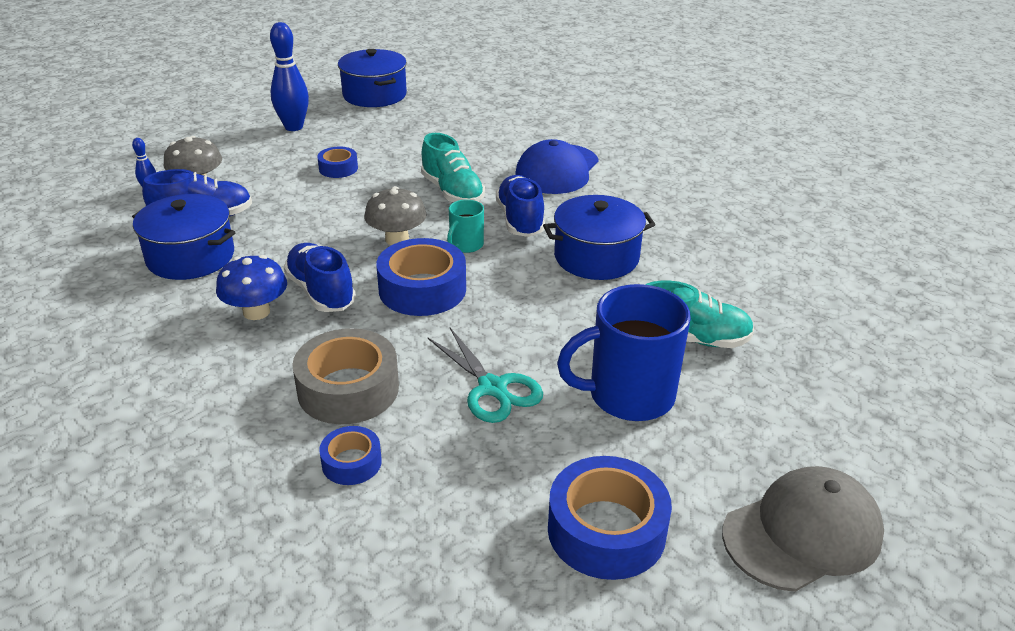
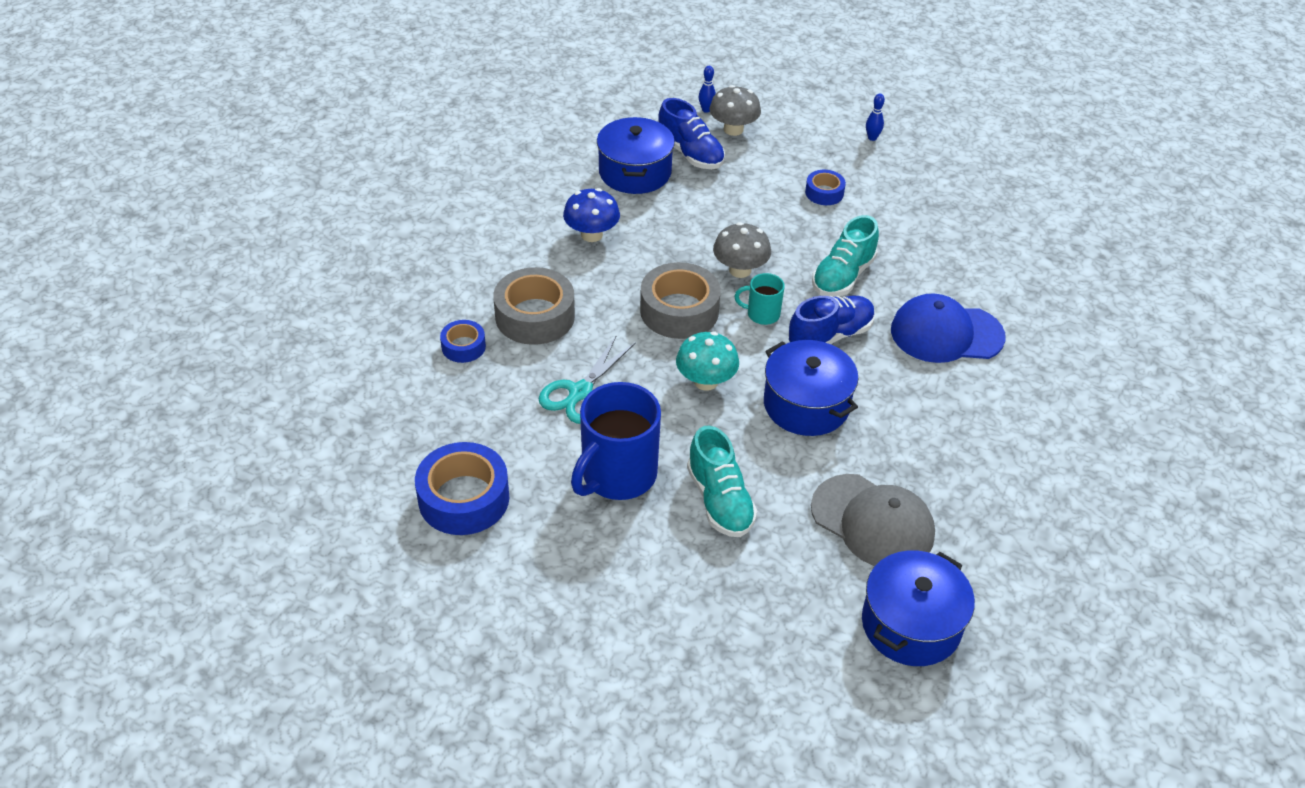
camera: 65 degrees right, 10 degrees up
blue bowling pin [270,22,309,131] -> blue bowling pin [866,93,885,141], size x0.48
blue shoe [284,243,356,312] -> none
blue pot [338,49,407,107] -> blue pot moved to [862,550,975,666]
blue tape [376,238,466,316] -> grey tape [640,262,721,339]
blue mug [557,284,691,421] -> blue mug turned 105 degrees counterclockwise [571,382,661,500]
grey cap [722,466,884,592] -> grey cap moved to [811,474,935,566]
none -> turquoise mushroom [676,332,739,391]

